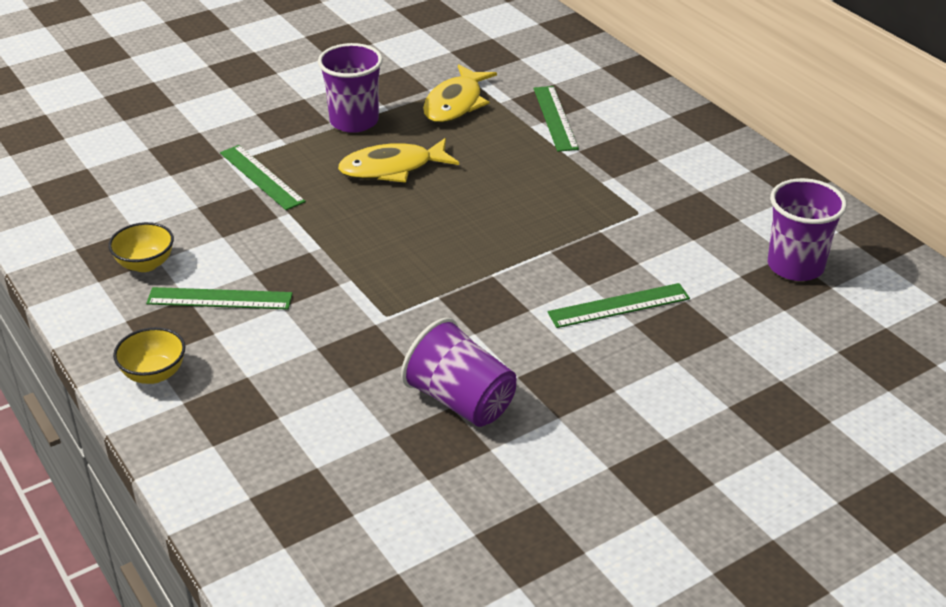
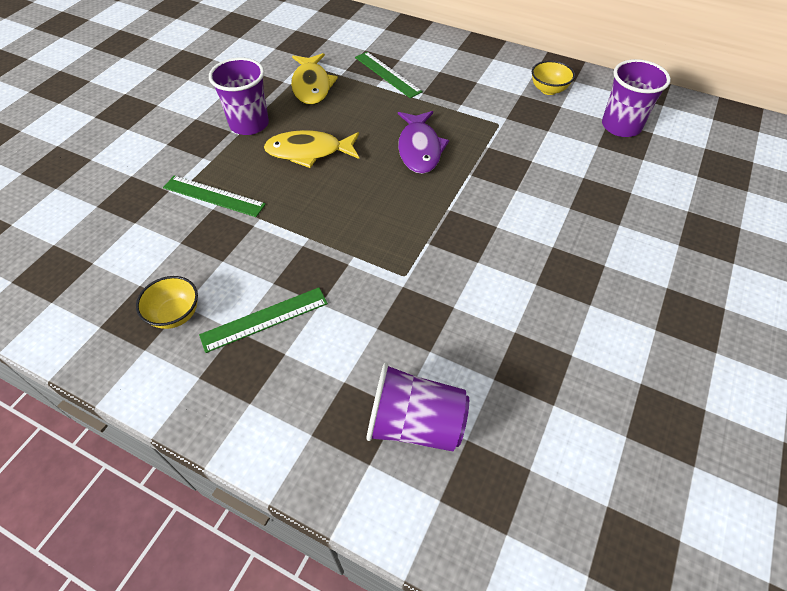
camera: 30 degrees left, 15 degrees up
yellow bowl [113,327,185,384] -> yellow bowl moved to [532,61,575,95]
yellow fish [338,138,459,183] -> yellow fish turned 45 degrees clockwise [264,130,359,168]
purple cup [401,318,517,427] -> purple cup moved to [366,363,469,451]
green ruler [548,283,690,328] -> none
none -> purple fish [398,111,449,174]

